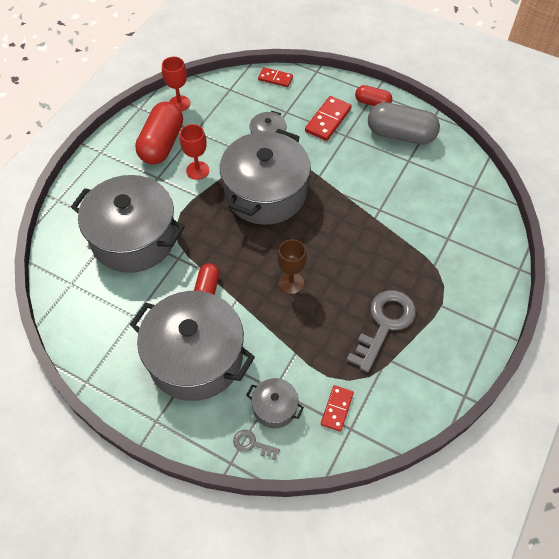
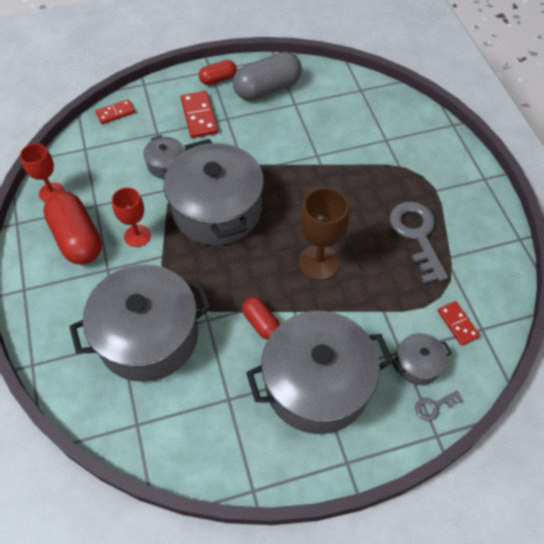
camera: 45 degrees left, 0 degrees up
brown goblet [277,239,307,294] -> brown goblet [299,187,349,280], size x1.51

